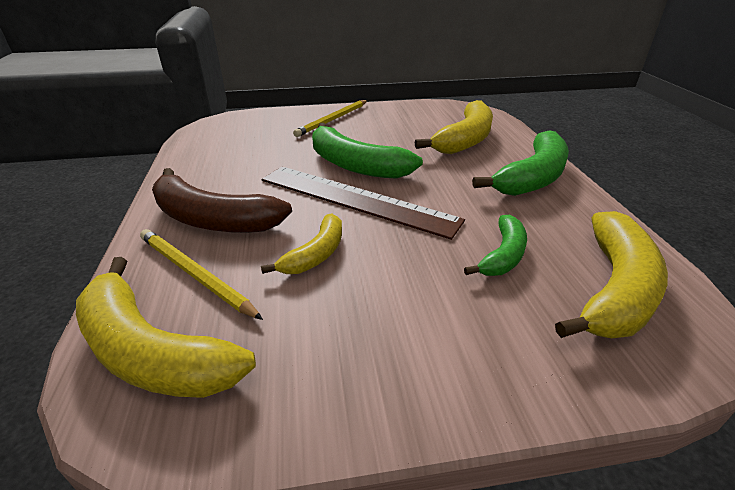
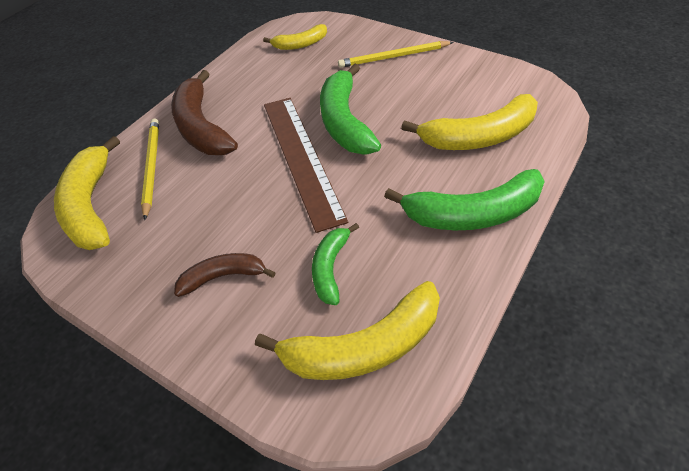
camera: 45 degrees right, 15 degrees up
yellow banana [261,214,342,274] -> yellow banana moved to [263,24,327,50]
green banana [464,215,527,276] -> green banana turned 120 degrees clockwise [312,223,359,305]
none -> brown banana [174,253,276,297]

